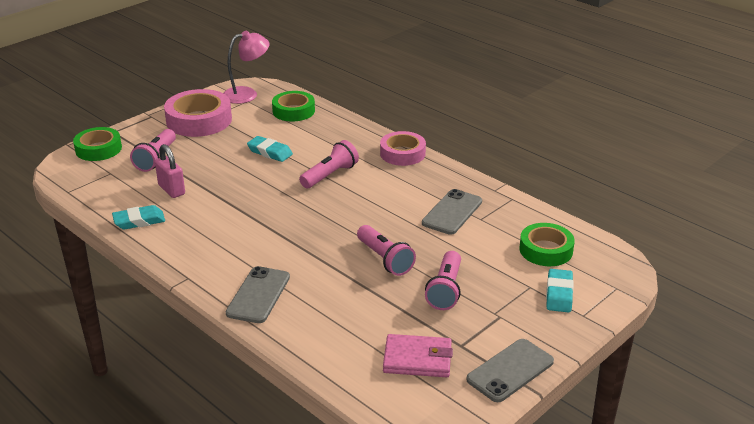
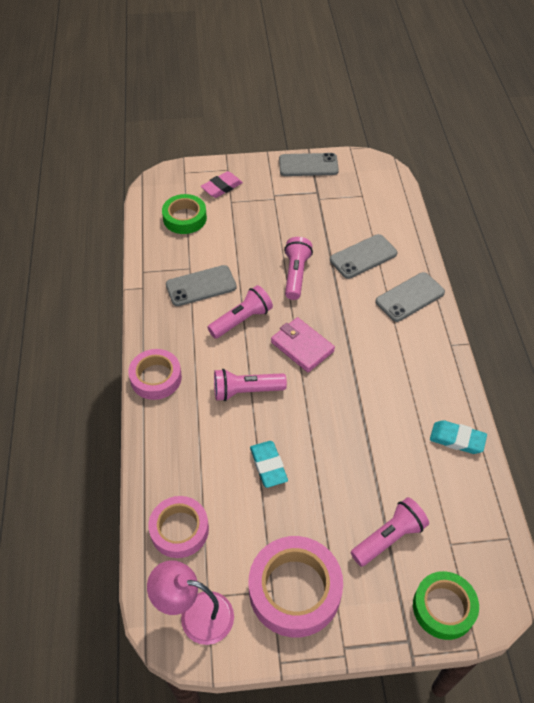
camera: 140 degrees left, 20 degrees up
pink padlock [155,144,185,198] -> none
green tape [272,91,315,121] -> pink tape [148,496,209,558]
pink wallet [383,334,453,377] -> pink wallet moved to [271,317,335,372]
pink flashlight [425,251,461,310] -> pink flashlight moved to [207,285,273,339]
turquoise eraser [546,269,574,312] -> pink eraser [201,171,243,198]
none -> grey phone [330,234,397,279]

